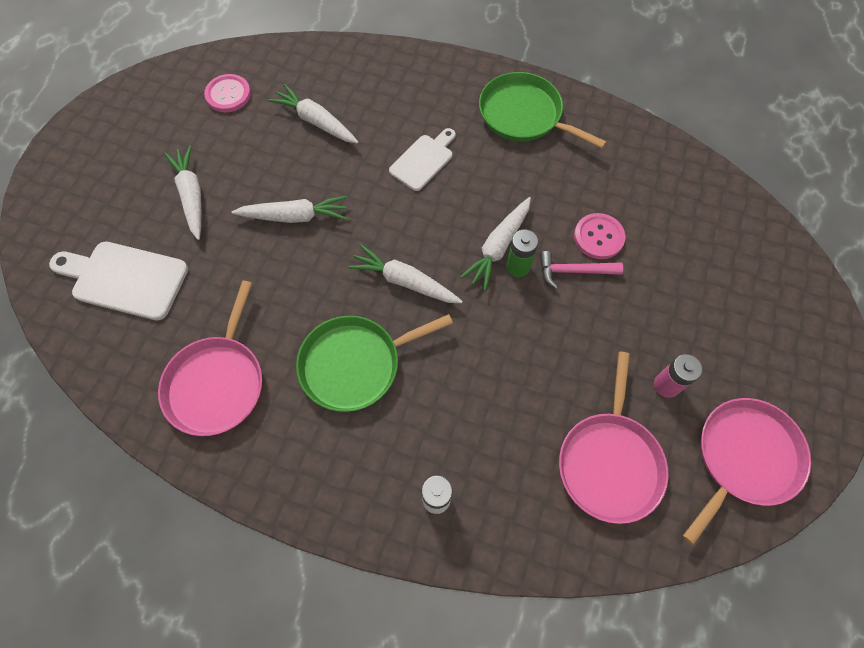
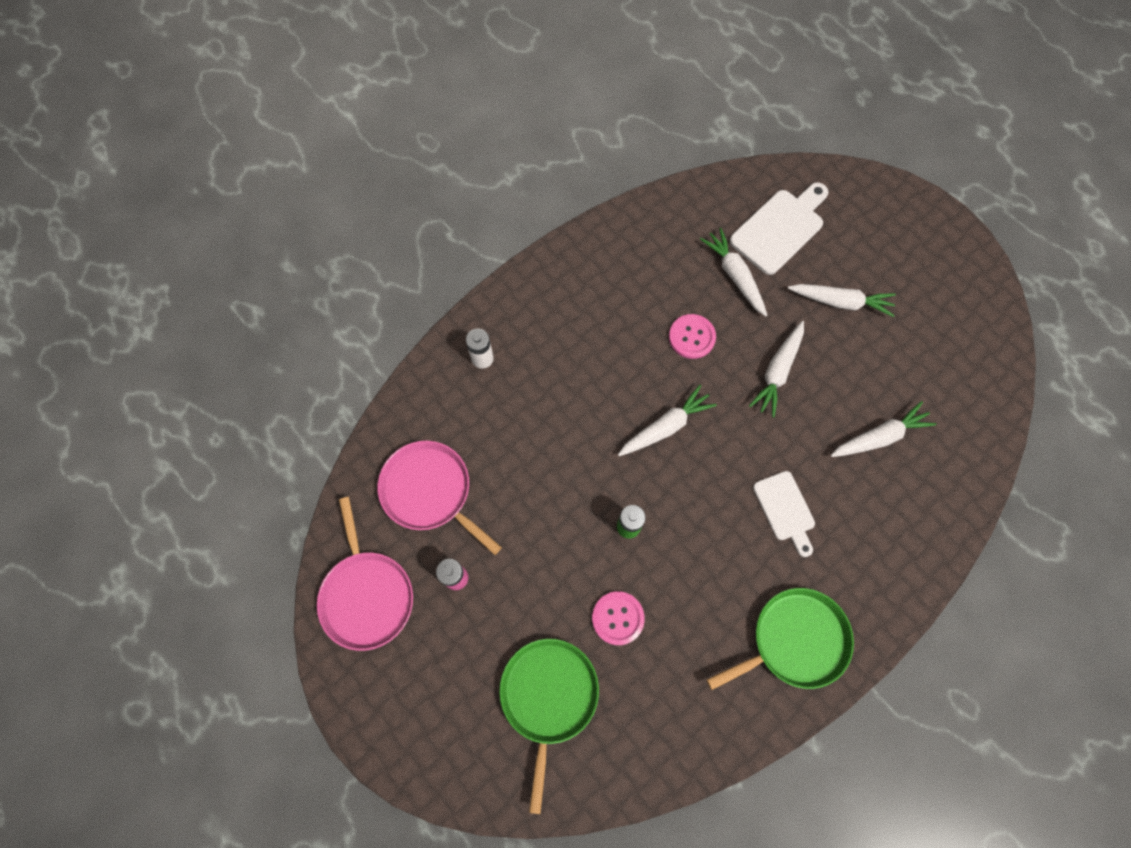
camera: 120 degrees right, 5 degrees up
pink pan [158,281,262,436] -> none
pink button [204,74,251,112] -> pink button moved to [669,314,716,359]
green pan [296,314,453,412] -> green pan moved to [499,639,599,814]
white carrot [460,197,531,291] -> white carrot moved to [700,228,767,317]
pink hammer [540,251,623,289] -> none

